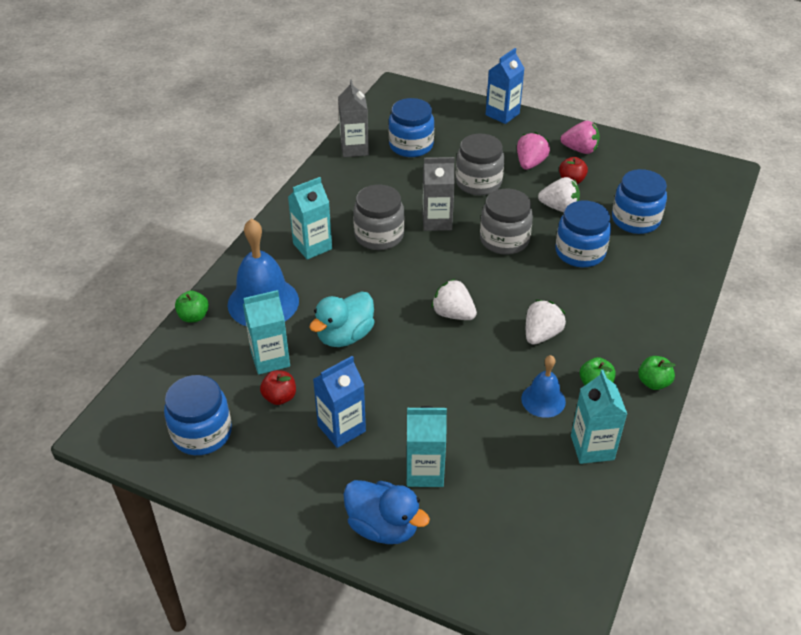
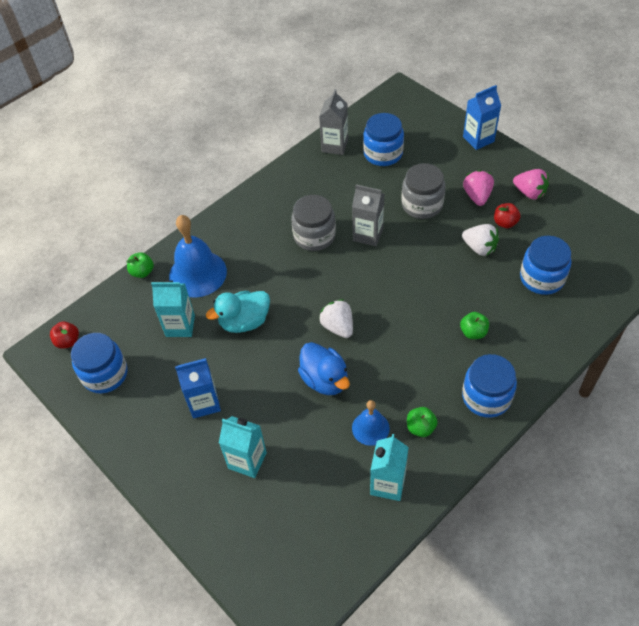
camera: 25 degrees right, 10 degrees up
red apple [260,370,296,405] -> red apple moved to [50,321,79,349]
turquoise carton [288,177,332,260] -> none
blue duck [343,480,430,544] -> blue duck moved to [298,342,350,395]
grey jar [480,189,533,255] -> none
pink strawberry [517,132,550,170] -> pink strawberry turned 45 degrees counterclockwise [463,170,494,206]
white strawberry [526,300,566,345] -> none
blue jar [555,201,611,267] -> blue jar moved to [462,354,517,418]
green apple [638,356,676,390] -> green apple moved to [460,312,489,339]

